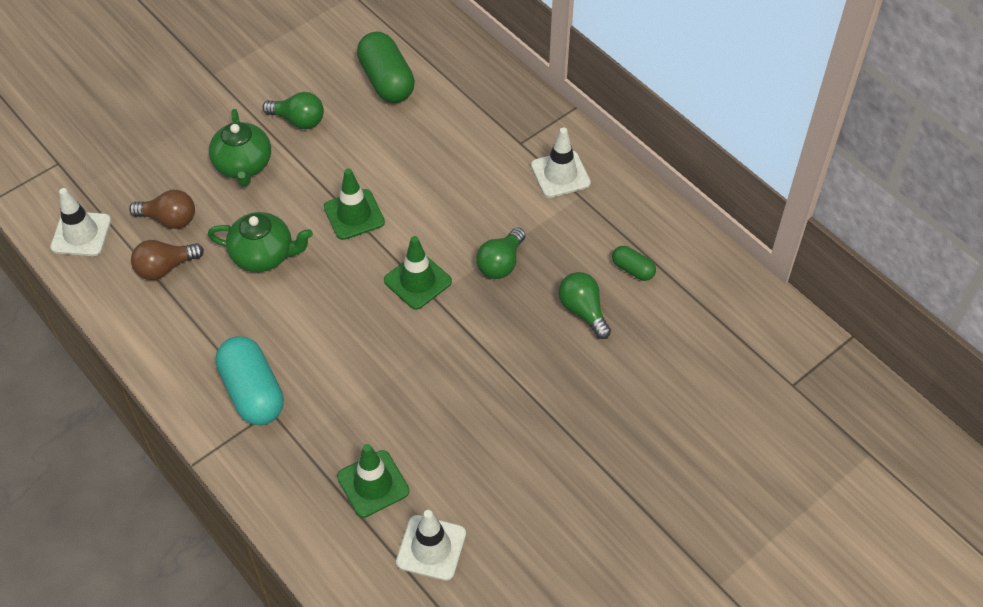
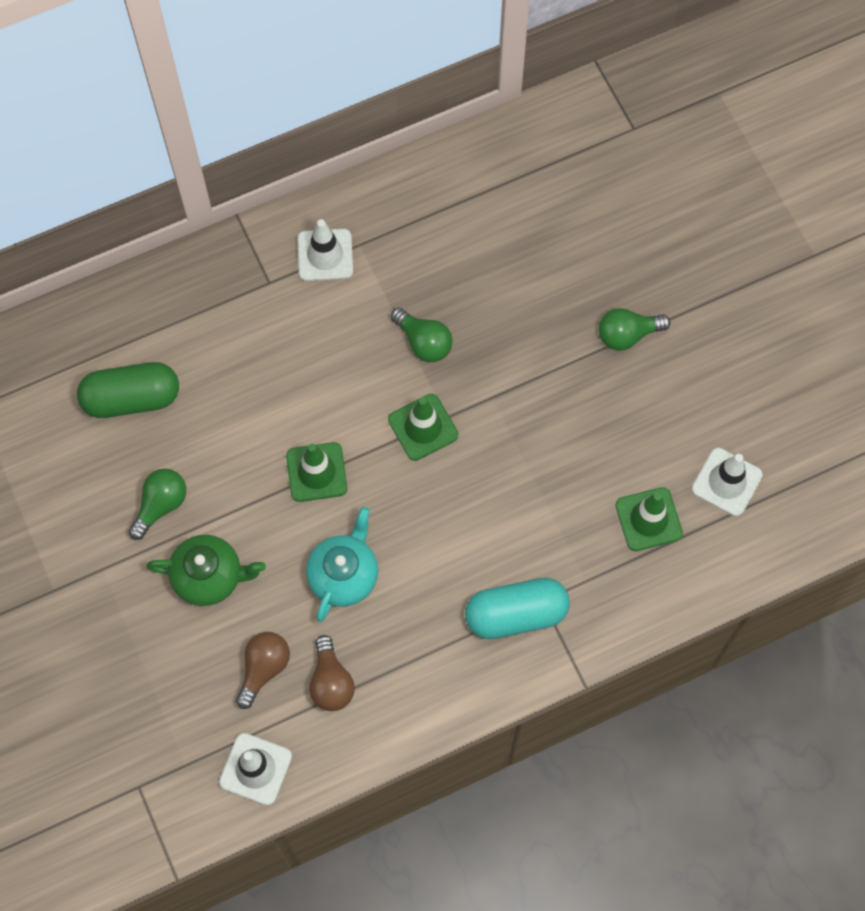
camera: 75 degrees left, 15 degrees up
green teapot [208,212,313,272] -> turquoise teapot [306,507,378,622]
green light bulb [558,272,611,339] -> green light bulb moved to [599,308,671,351]
green capsule [612,246,656,281] -> none

